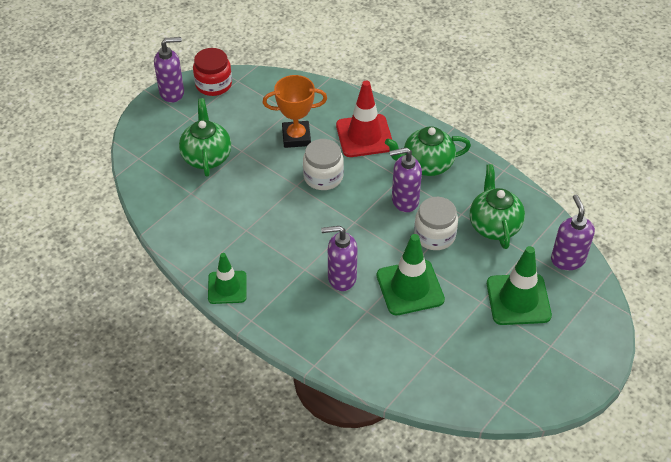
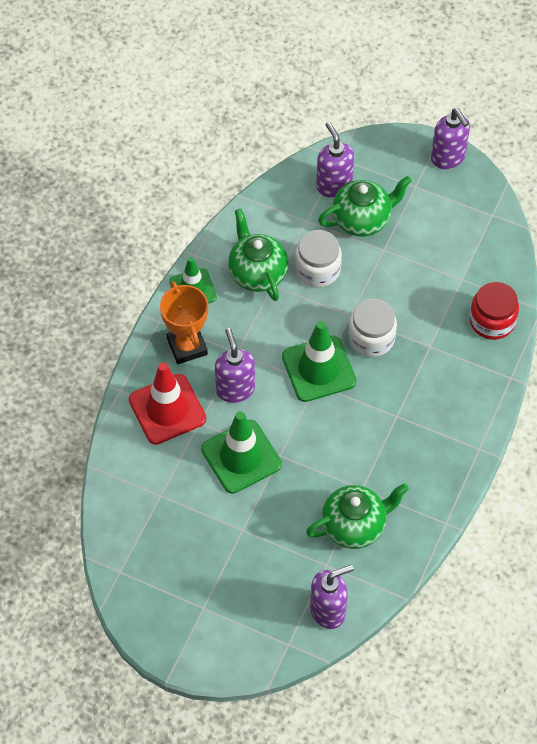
camera: 75 degrees right, 10 degrees up
red jar [193,48,232,96] -> red jar moved to [470,282,519,340]
orange trophy [263,75,327,148] -> orange trophy moved to [160,281,208,364]
red traffic cone [336,81,392,157] -> red traffic cone moved to [129,363,206,445]
green teapot [385,126,471,176] -> green teapot moved to [228,209,288,301]
purple soap dispenser [389,147,422,212] -> purple soap dispenser moved to [316,122,354,198]
white jar [414,197,458,250] -> white jar moved to [295,230,342,287]
green traffic cone [487,246,552,325] -> green traffic cone moved to [282,321,356,402]

